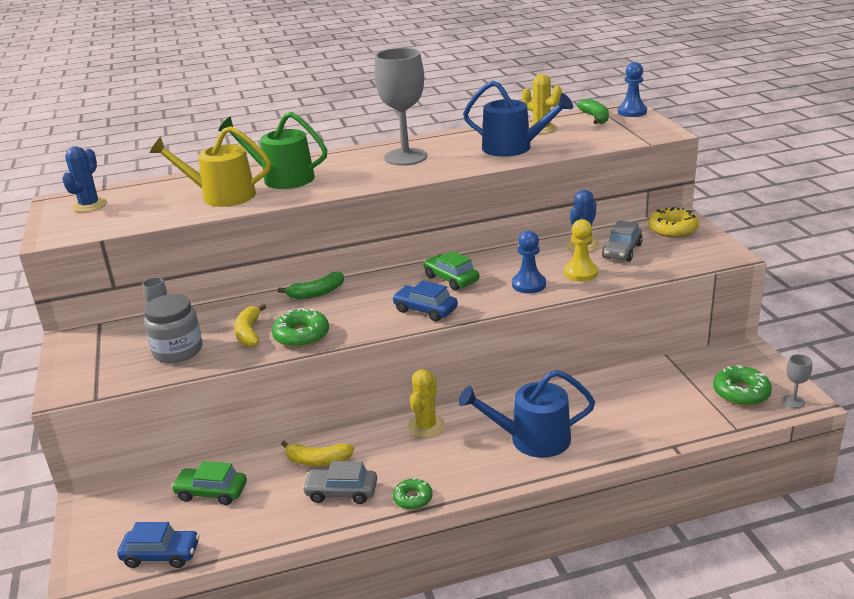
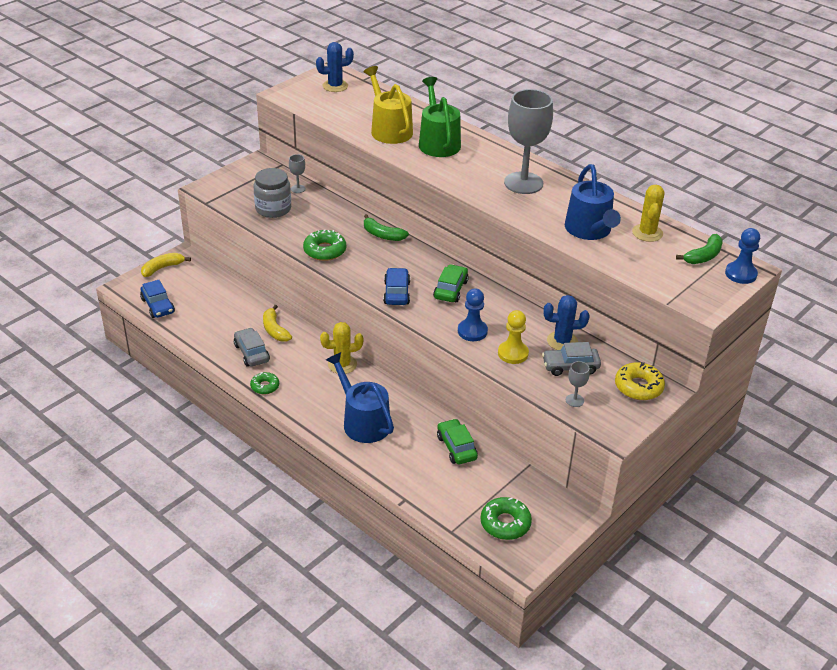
camera: 55 degrees right, 10 degrees up
green car [171,461,247,505] -> green car moved to [437,419,478,464]
yellow banana [234,304,266,347] -> yellow banana moved to [141,253,191,277]
grey goblet [783,354,812,408] -> grey goblet moved to [566,361,590,407]

